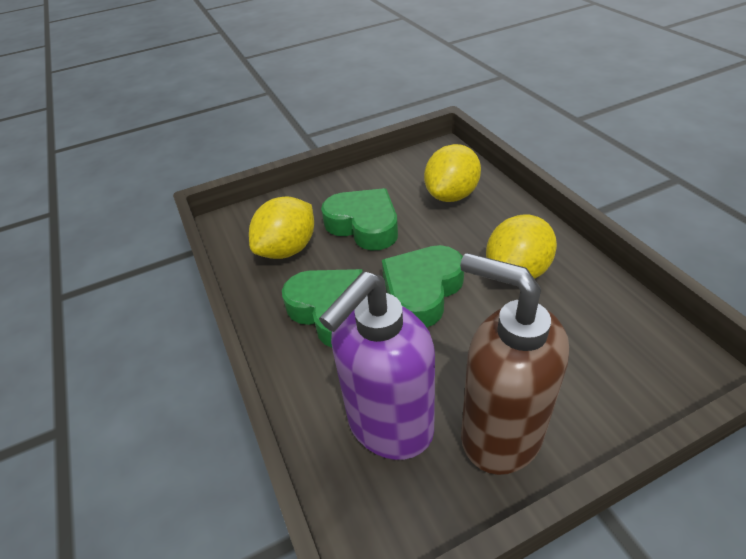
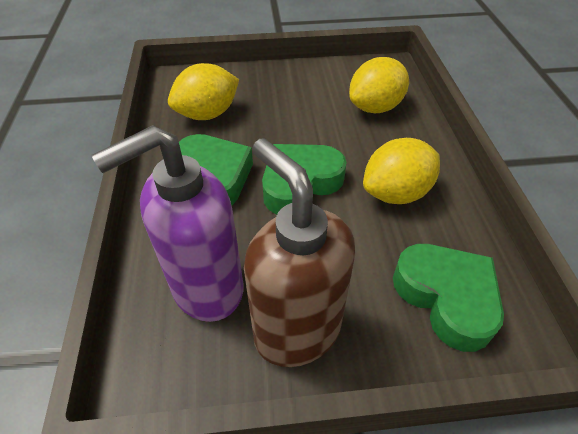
camera: 15 degrees right, 5 degrees up
green heart [321,188,398,250] -> green heart moved to [393,244,504,352]

